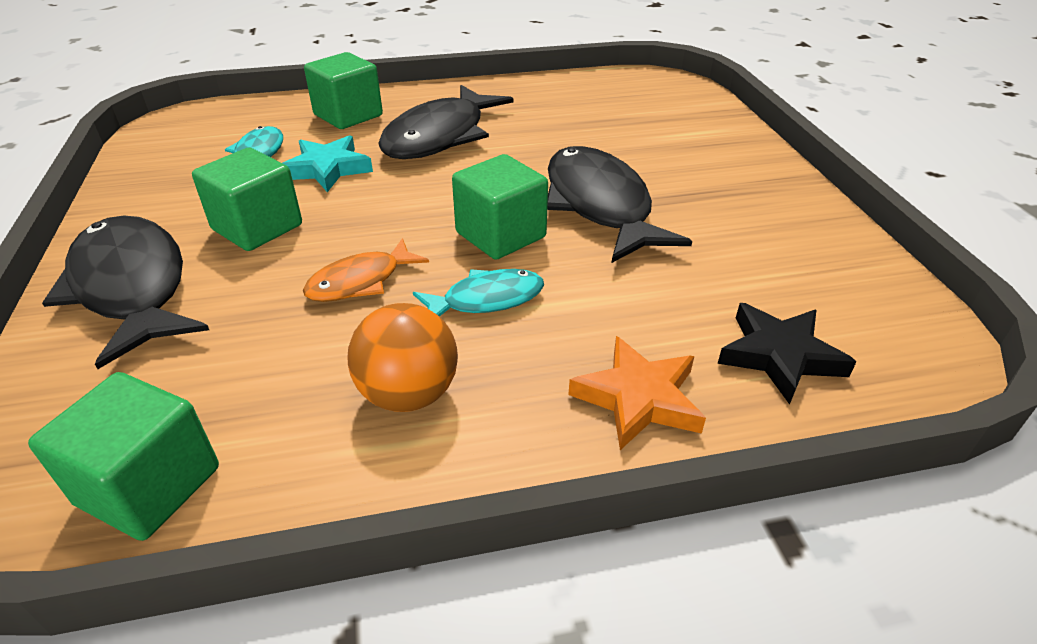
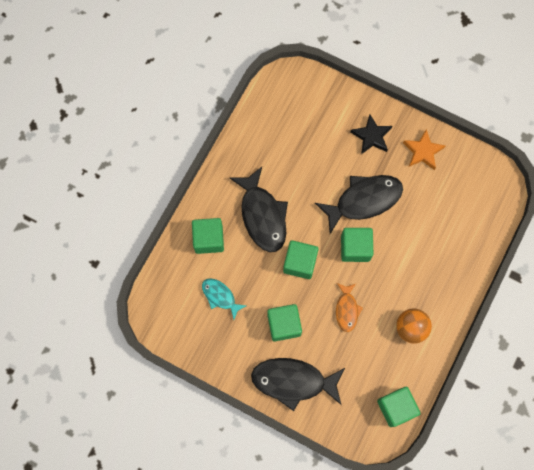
camera: 50 degrees left, 35 degrees up
turquoise star [282,135,373,192] -> none
turquoise fish [413,269,544,317] -> none
black fish [547,146,692,263] -> black fish turned 135 degrees clockwise [315,175,403,234]
orange star [568,336,706,450] -> orange star moved to [403,129,445,170]
black star [718,303,856,405] -> black star moved to [351,115,392,154]
none -> green cube [283,240,319,279]

